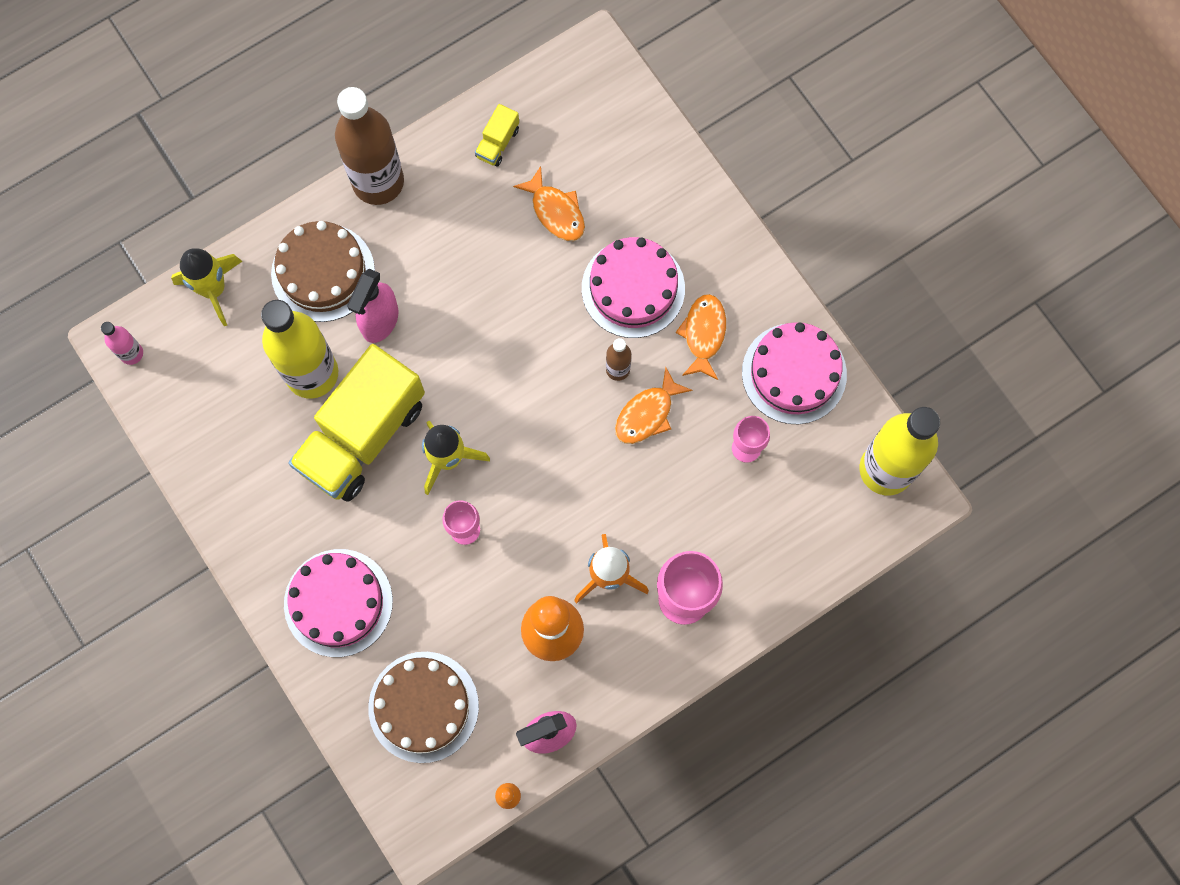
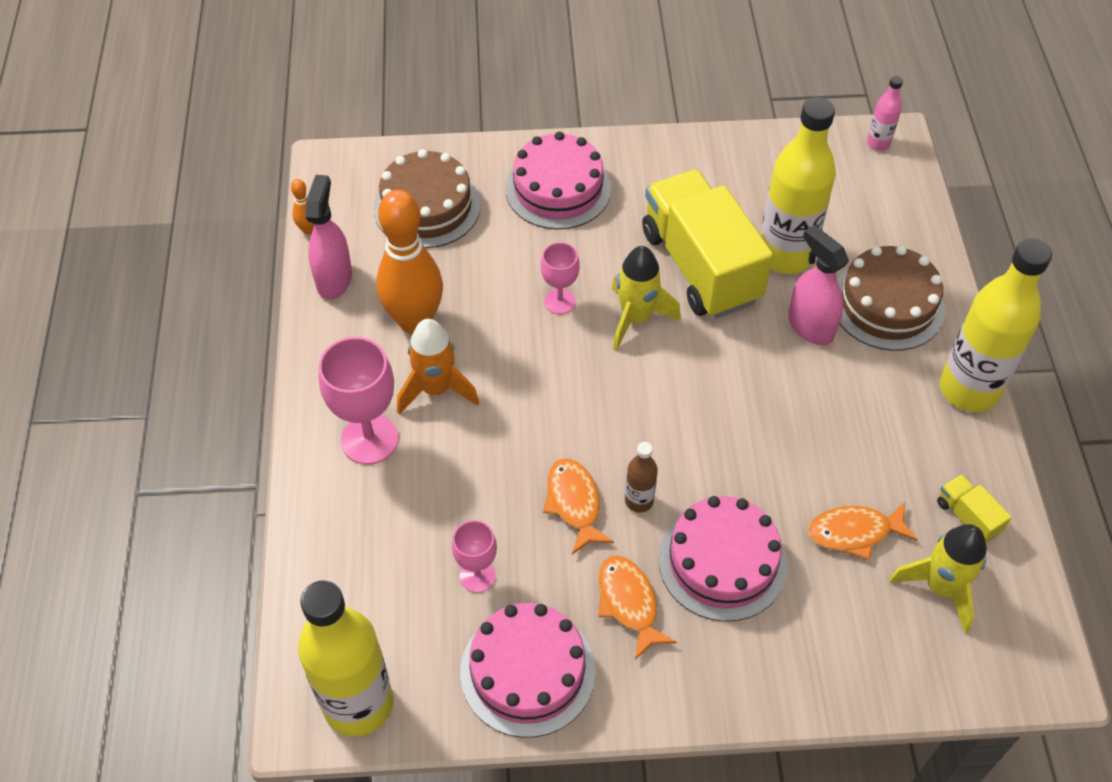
camera: 120 degrees right, 20 degrees down
yellow rocket [171,248,242,326] -> yellow rocket moved to [889,524,987,633]
brown bottle [335,87,404,205] -> yellow bottle [940,238,1052,412]
orange fish [676,294,726,380] -> orange fish turned 150 degrees counterclockwise [598,556,677,660]

